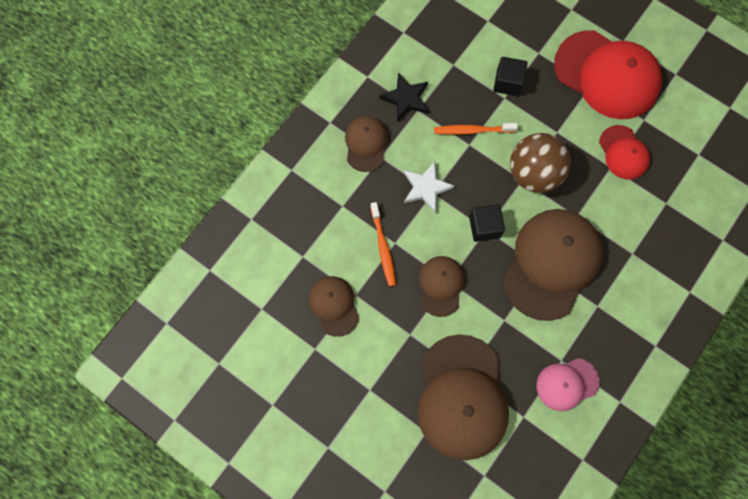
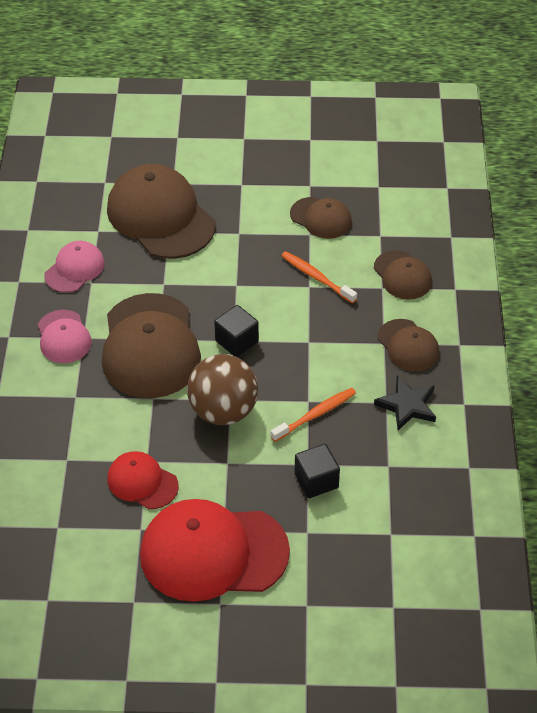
camera: 145 degrees right, 25 degrees down
white star [404,161,454,212] -> none
brown cap [419,256,464,317] -> brown cap moved to [374,250,432,299]
none -> pink cap [38,310,92,363]

